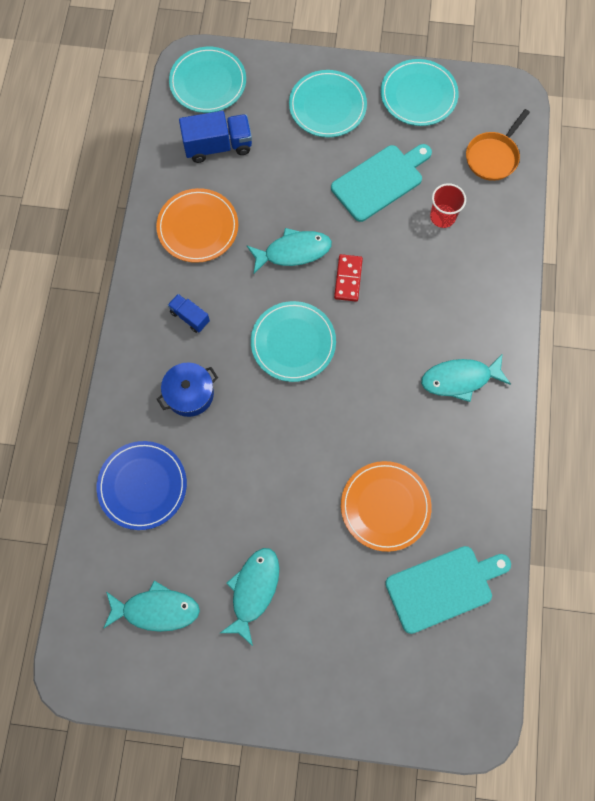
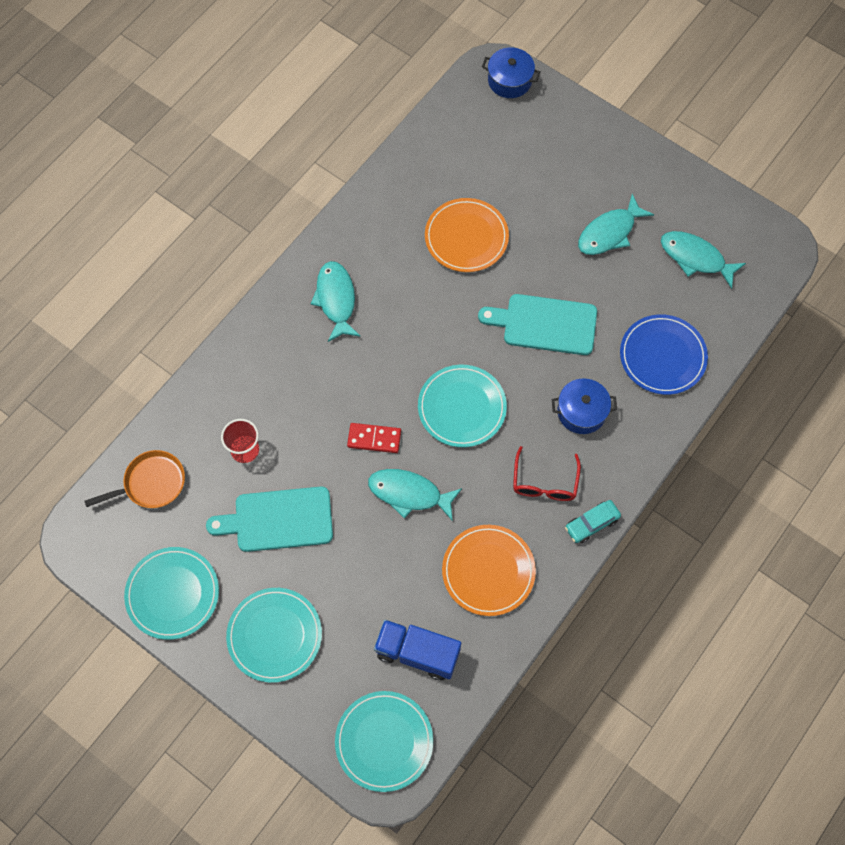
camera: 150 degrees left, 5 degrees down
blue truck [168,294,210,333] -> red glasses [513,446,581,501]
red domino [334,254,363,302] -> red domino turned 60 degrees clockwise [347,423,401,453]
turquoise cutting board [385,546,511,634] -> turquoise cutting board moved to [478,294,597,355]
turquoise fish [421,354,511,402] -> turquoise fish turned 120 degrees counterclockwise [311,261,361,342]
none -> blue pot [482,47,540,98]
none -> turquoise car [565,500,621,543]

